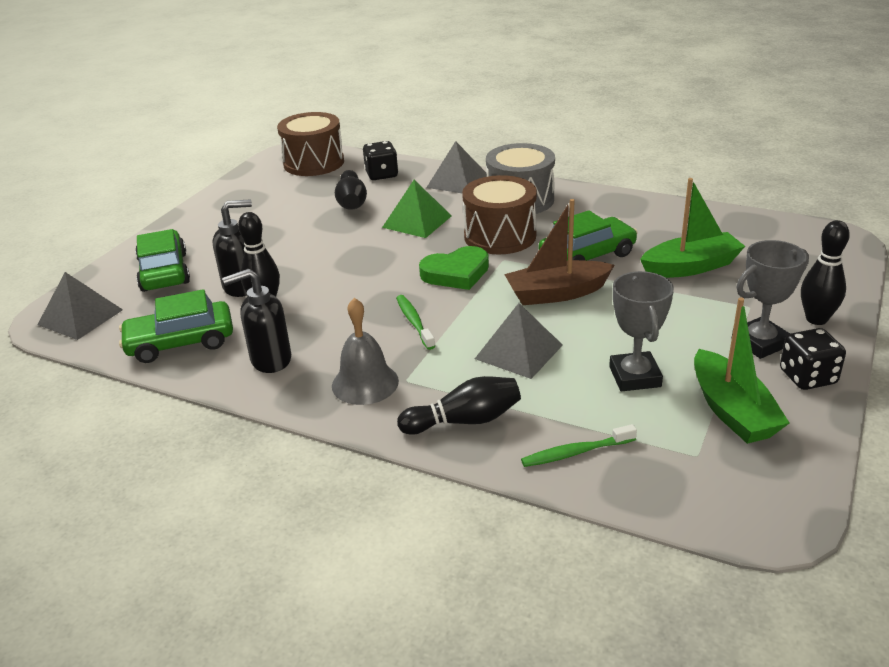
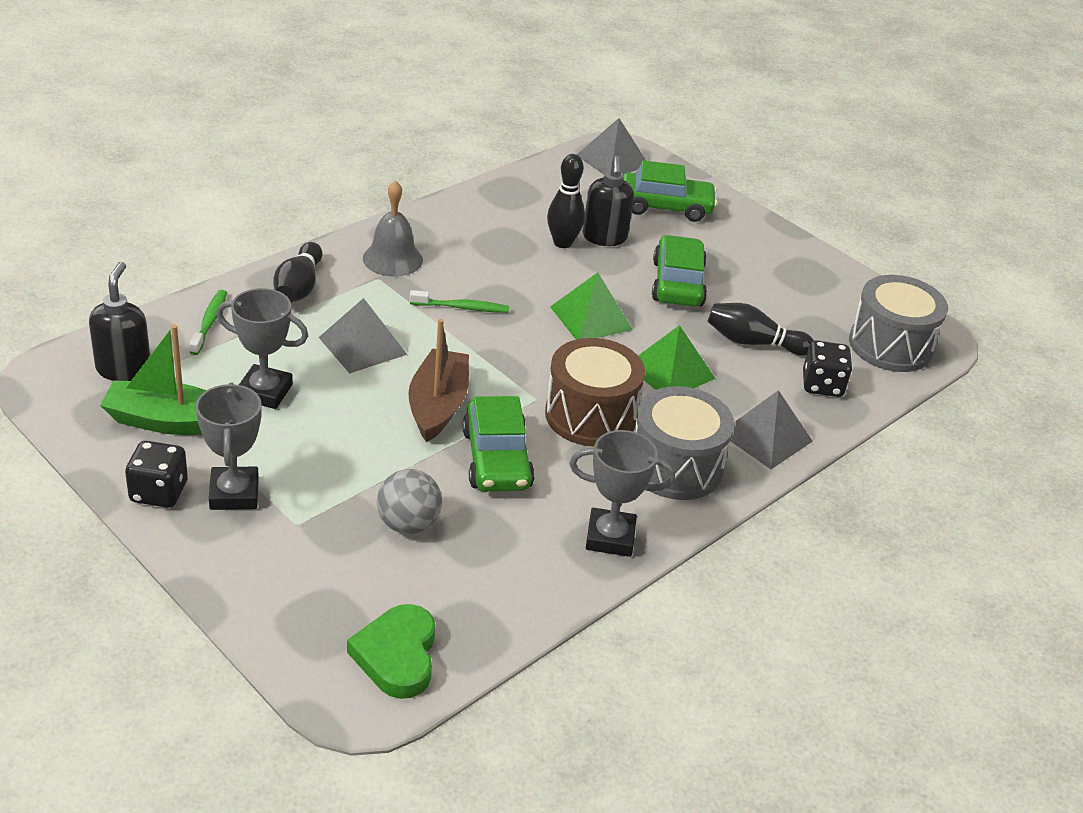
camera: 105 degrees right, 5 degrees up
green car [119,289,233,363] -> green car moved to [652,235,707,307]
black soap dispenser [222,269,291,373] -> black soap dispenser moved to [89,262,150,381]
brown drum [277,112,344,176] -> grey drum [849,275,948,372]
green heart [419,246,489,290] -> green heart moved to [347,604,435,699]
green boat [640,178,745,278] -> grey ball [377,469,442,534]
black bowling pin [801,220,850,325] -> none
none -> green pyramid [550,272,633,340]
none -> grey trophy [569,430,675,557]

